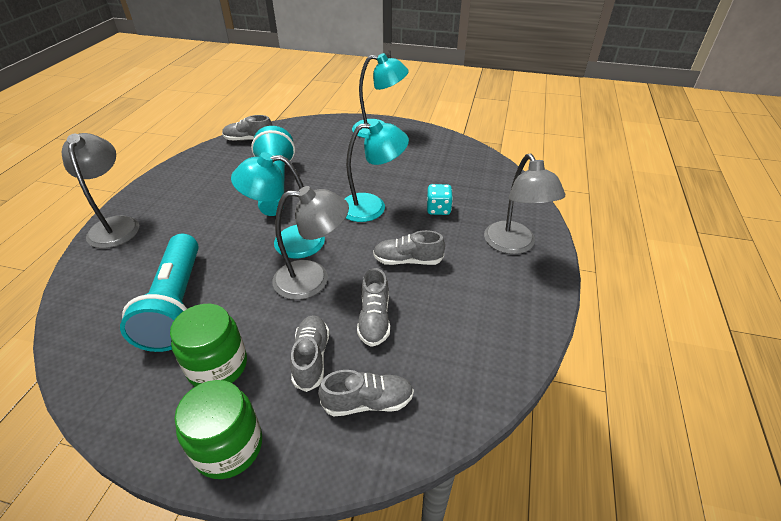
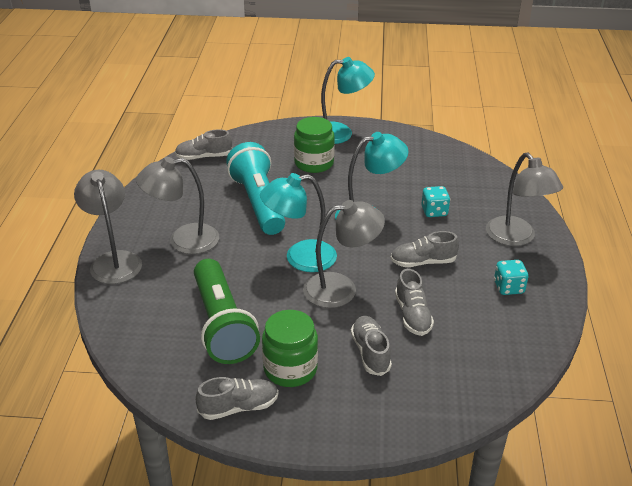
camera: 10 degrees left, 5 degrees down
turquoise flashlight [120,234,199,352] -> green flashlight [194,259,260,364]
green jar [174,380,262,479] -> green jar moved to [294,117,335,173]
grey shoe [318,370,414,417] -> grey shoe moved to [196,377,279,420]
none -> grey lamp [136,157,219,254]
none -> turquoise dice [494,260,528,295]

